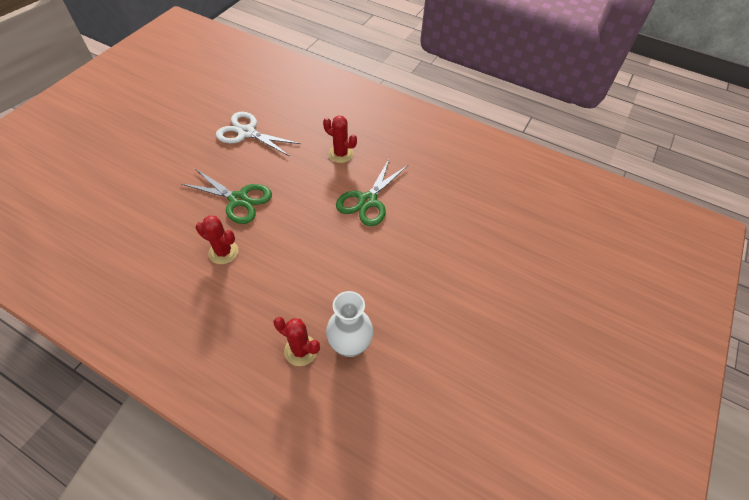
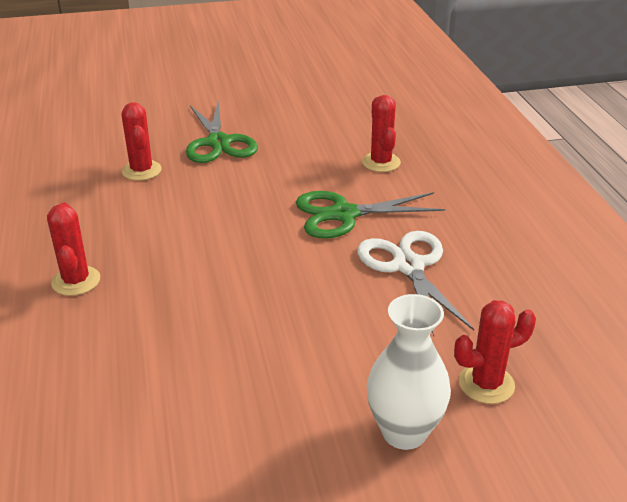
camera: 50 degrees right, 20 degrees down
white scissors [216,112,301,156] -> white scissors moved to [357,231,474,336]
white vase [326,291,373,357] -> white vase moved to [367,294,451,450]
none -> red cactus [454,300,536,404]

